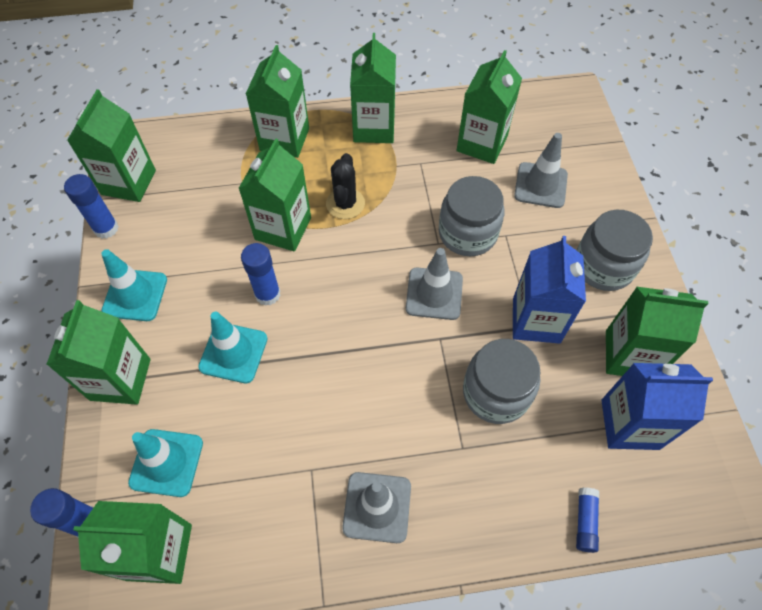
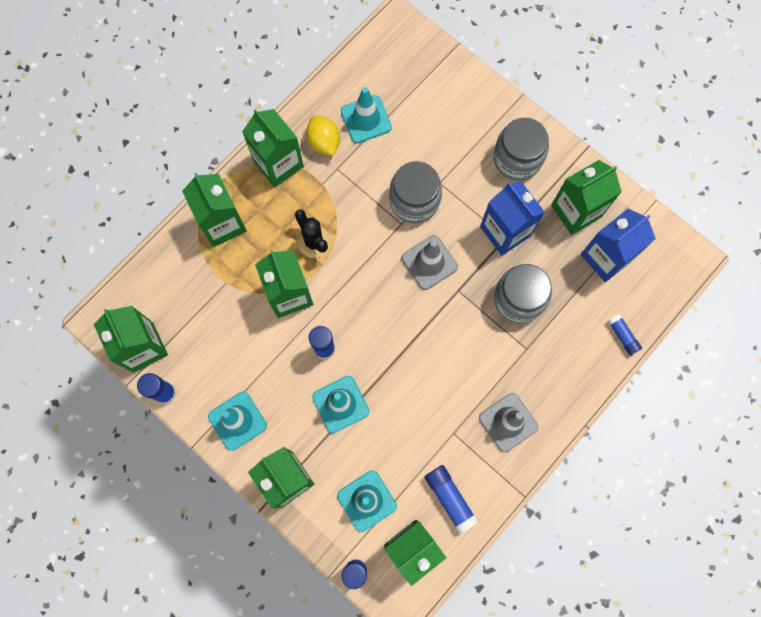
camera: 40 degrees left, 15 degrees up
green carton [456,50,522,164] -> turquoise traffic cone [341,87,392,143]
grey traffic cone [514,133,568,208] -> none
none -> yellow lemon [306,115,340,156]
none -> blue glue stick [425,465,478,534]

